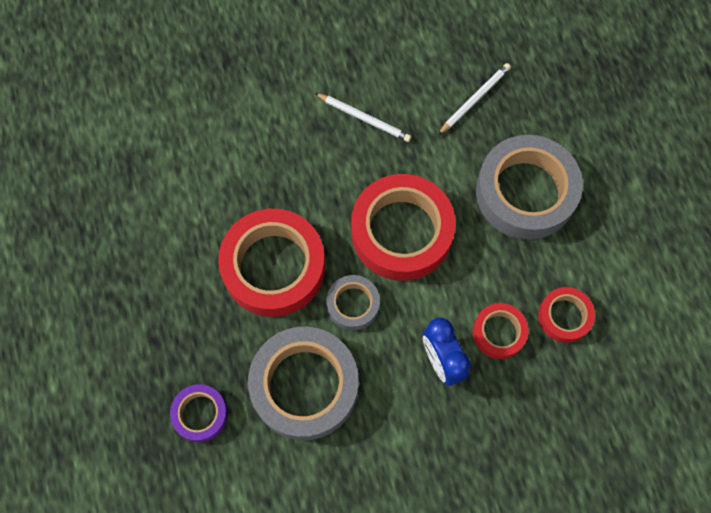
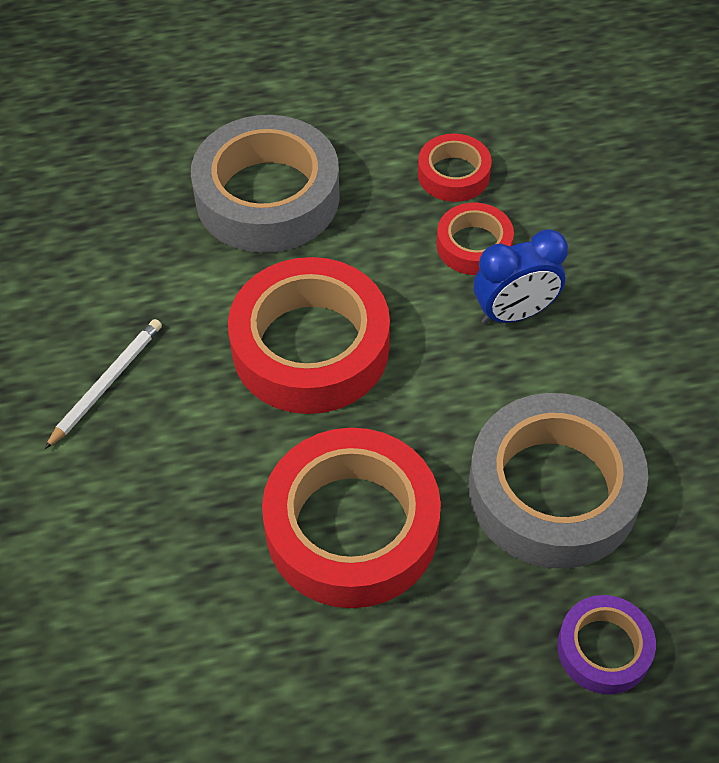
camera: 85 degrees left, 15 degrees down
grey tape [326,275,380,330] -> none
white pencil [438,63,511,135] -> none

